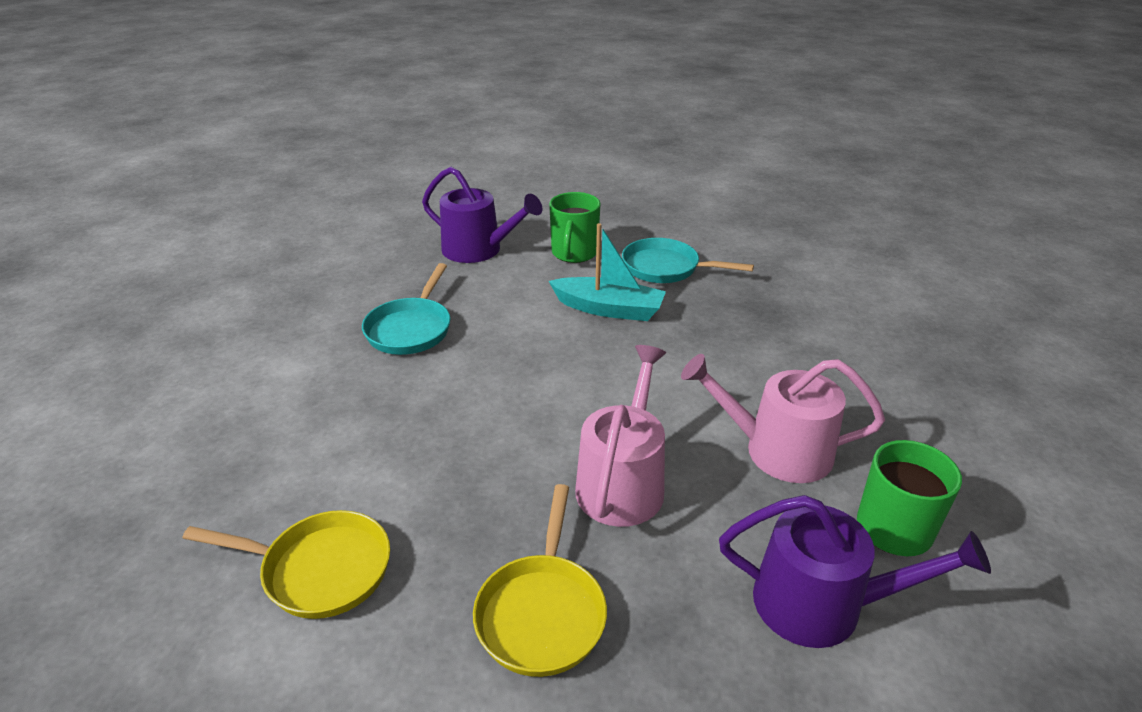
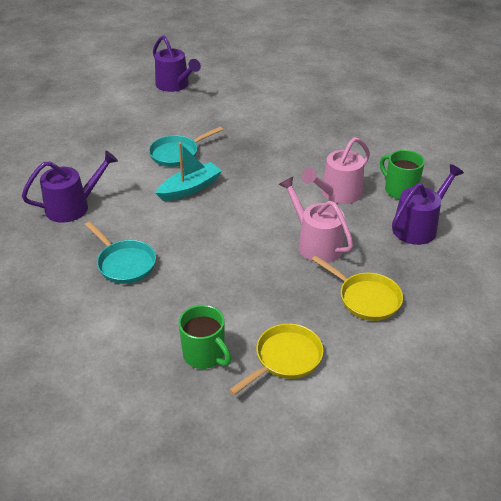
camera: 55 degrees left, 5 degrees up
green mug [549,192,601,263] -> green mug moved to [178,305,232,369]
none -> purple watering can [153,36,201,92]

